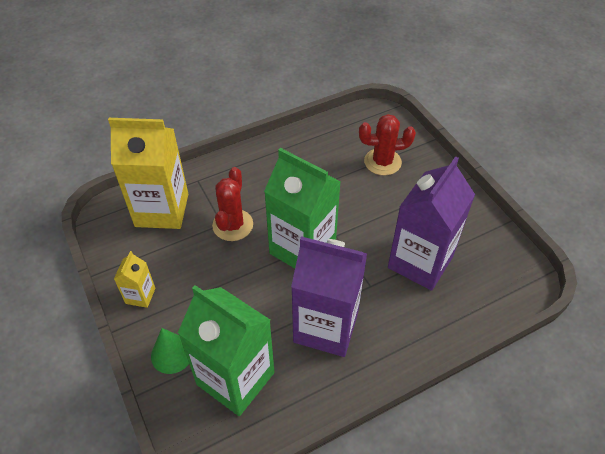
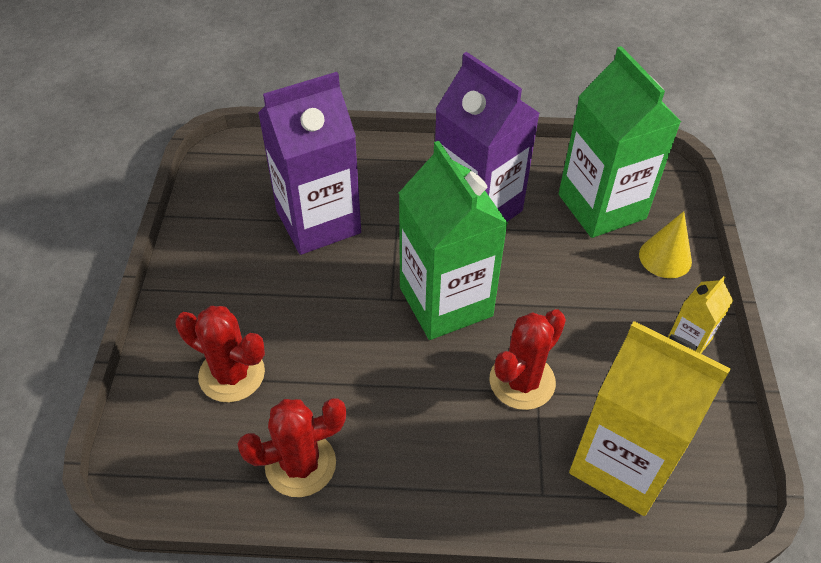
camera: 150 degrees left, 0 degrees up
green cone [151,328,189,374] -> yellow cone [639,211,692,278]
none -> red cactus [237,398,346,497]

